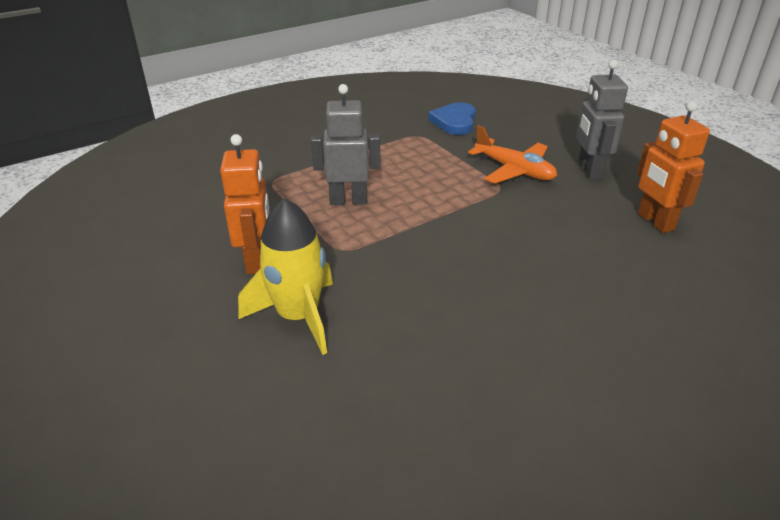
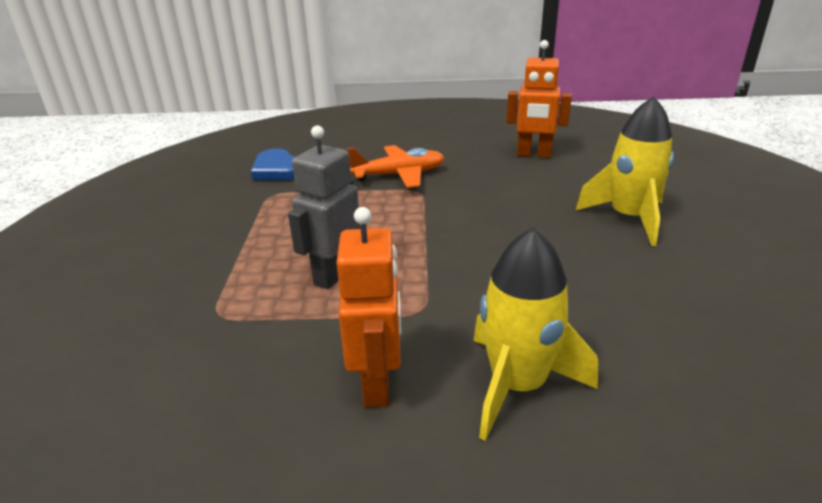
camera: 55 degrees left, 5 degrees down
orange robot [220,134,270,274] -> orange robot turned 60 degrees clockwise [336,207,401,407]
grey robot [576,60,628,180] -> none
none -> yellow rocket [575,96,674,246]

